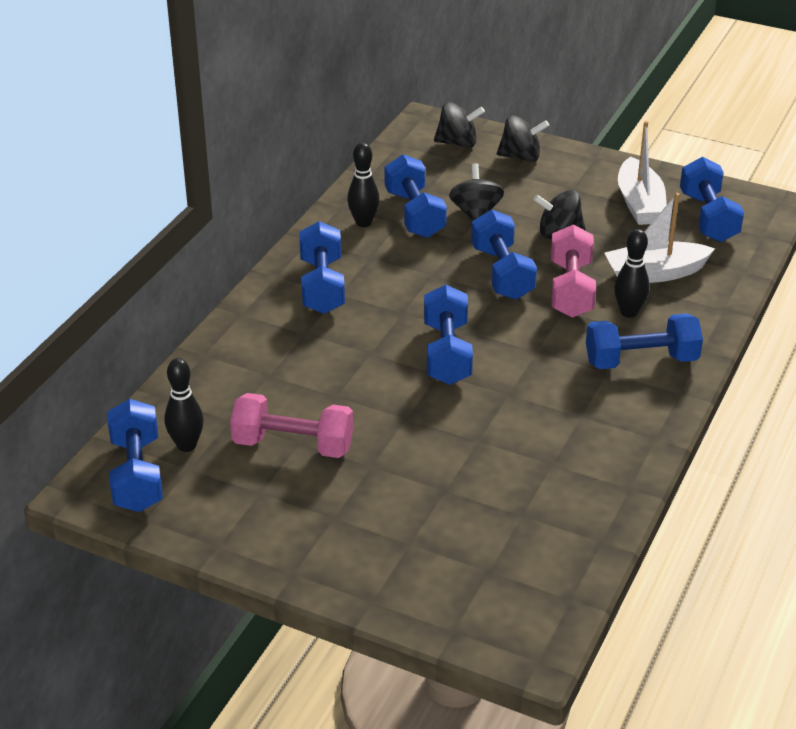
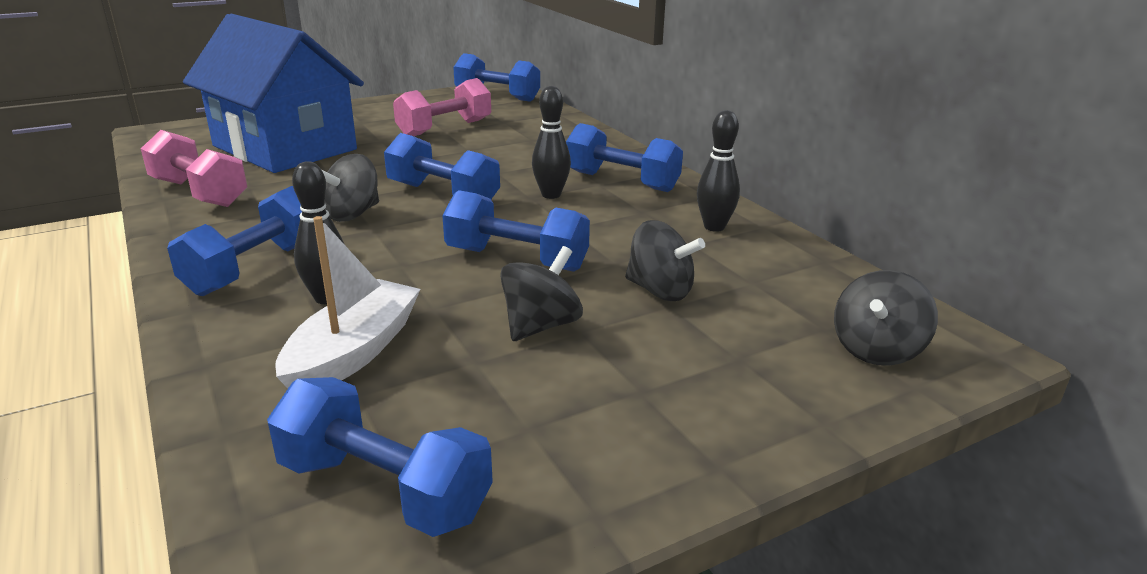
camera: 125 degrees right, 10 degrees down
black bowling pin [165,358,204,452] -> black bowling pin moved to [532,86,571,199]
blue dumbbell [385,154,447,238] -> none
black spinning top [497,115,549,162] -> black spinning top moved to [322,154,379,222]
pink dumbbell [551,224,596,318] -> pink dumbbell moved to [141,130,247,207]
white boat [618,121,667,225] -> none
none -> blue house [183,14,364,173]

